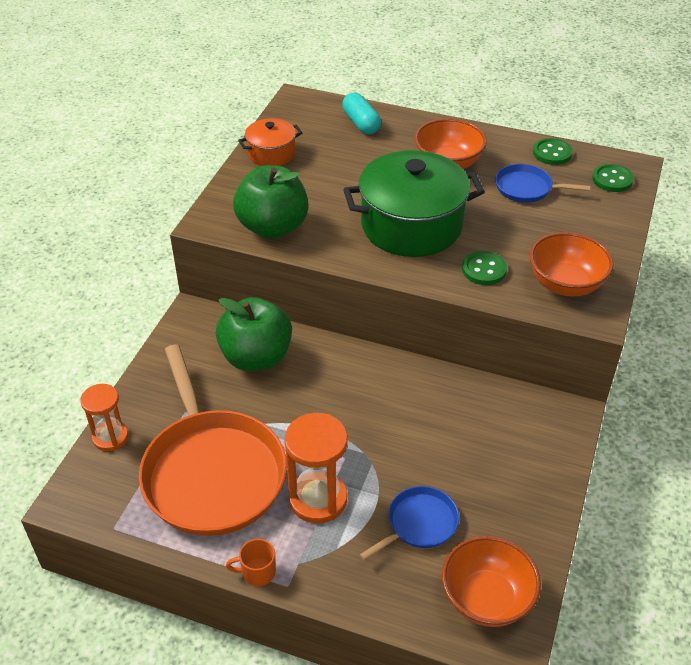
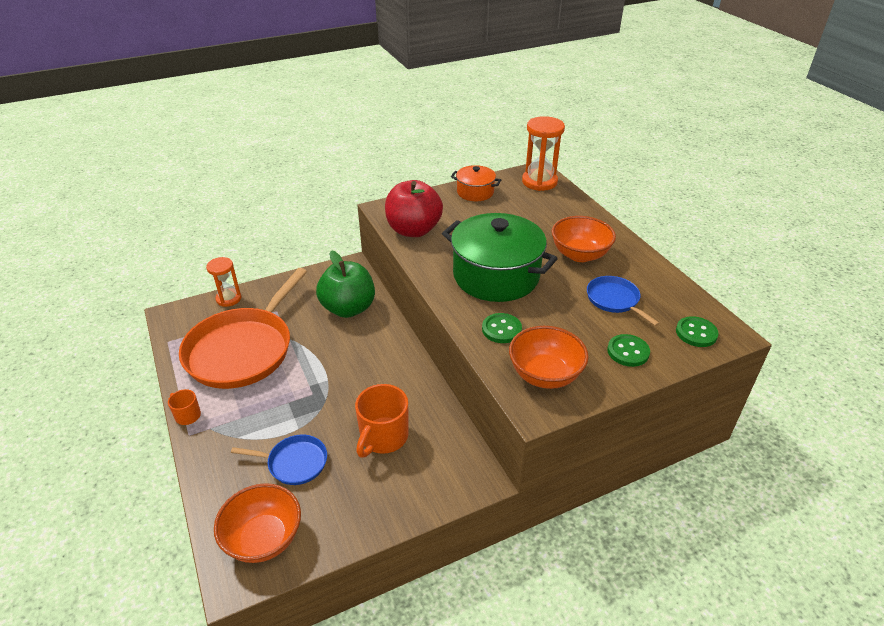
camera: 45 degrees right, 5 degrees down
green apple [233,165,309,239] -> red apple [385,180,443,237]
orange hourglass [284,413,348,523] -> orange hourglass moved to [522,116,565,191]
turquoise capsule [342,93,381,134] -> none
green button [533,138,573,165] -> green button moved to [607,334,650,367]
none -> orange mug [355,384,408,458]

